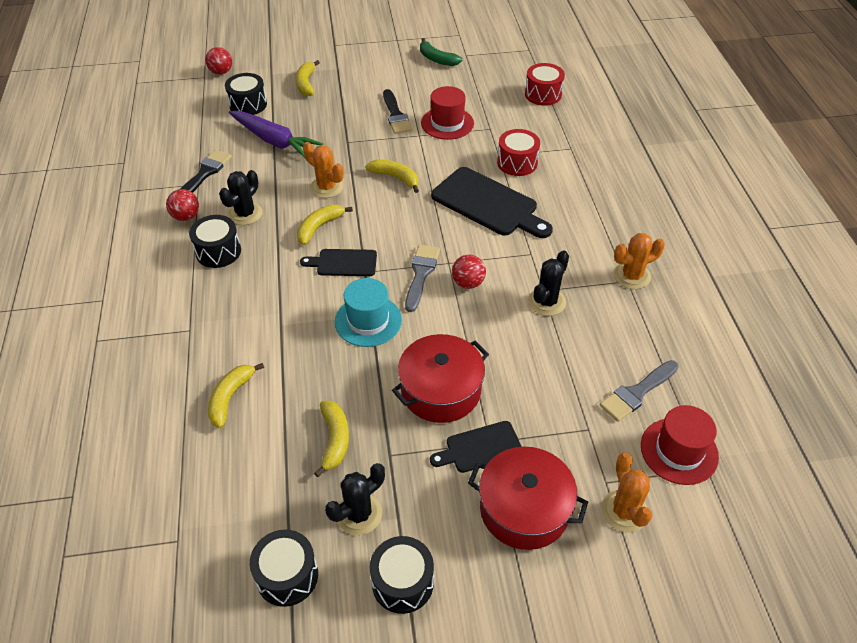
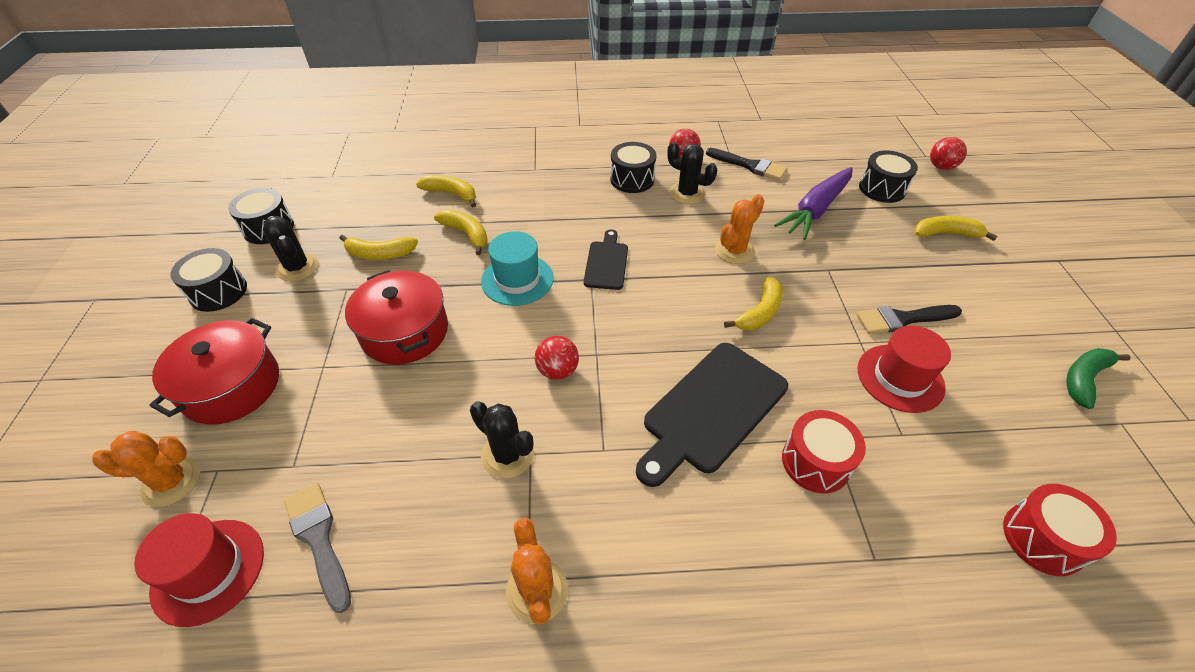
camera: 95 degrees right, 0 degrees up
yellow banana [297,204,353,245] -> yellow banana moved to [434,210,488,255]
grey brush [405,245,440,312] -> none
black cutting board [430,421,522,473] -> none

